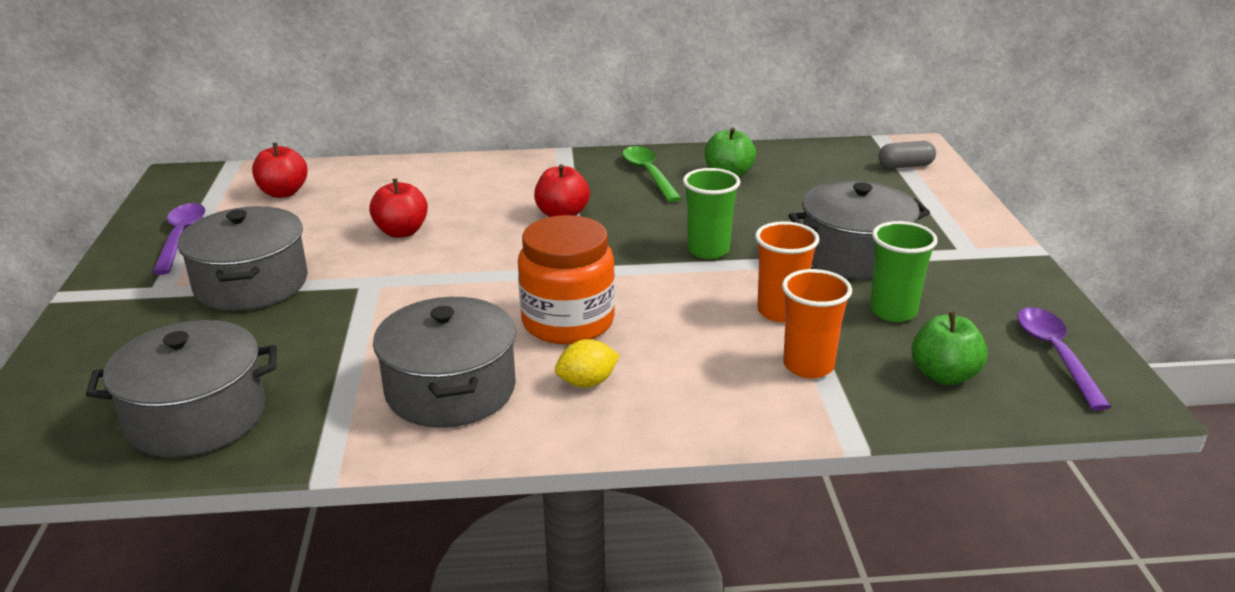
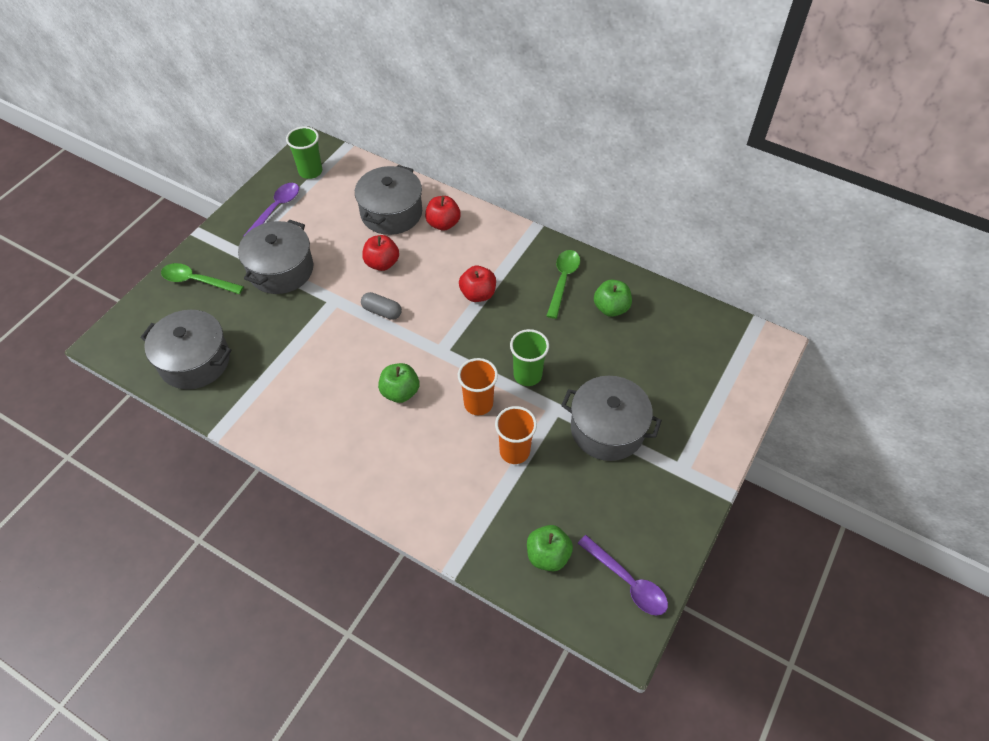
camera: 35 degrees right, 25 degrees up
red apple [252,142,307,198] -> red apple moved to [425,196,461,231]
grey pot [373,297,516,428] -> grey pot moved to [355,165,422,235]
orange jar [518,215,615,344] -> green apple [378,363,419,403]
yellow lemon [555,339,620,388] -> none
orange cup [782,269,852,378] -> orange cup moved to [458,358,498,415]
green cup [870,221,938,322] -> green cup moved to [286,126,322,179]
grey capsule [878,141,936,169] -> grey capsule moved to [361,292,402,320]
purple spoon [1017,307,1111,410] -> purple spoon turned 105 degrees clockwise [578,535,668,616]
none -> green spoon [161,263,244,294]

